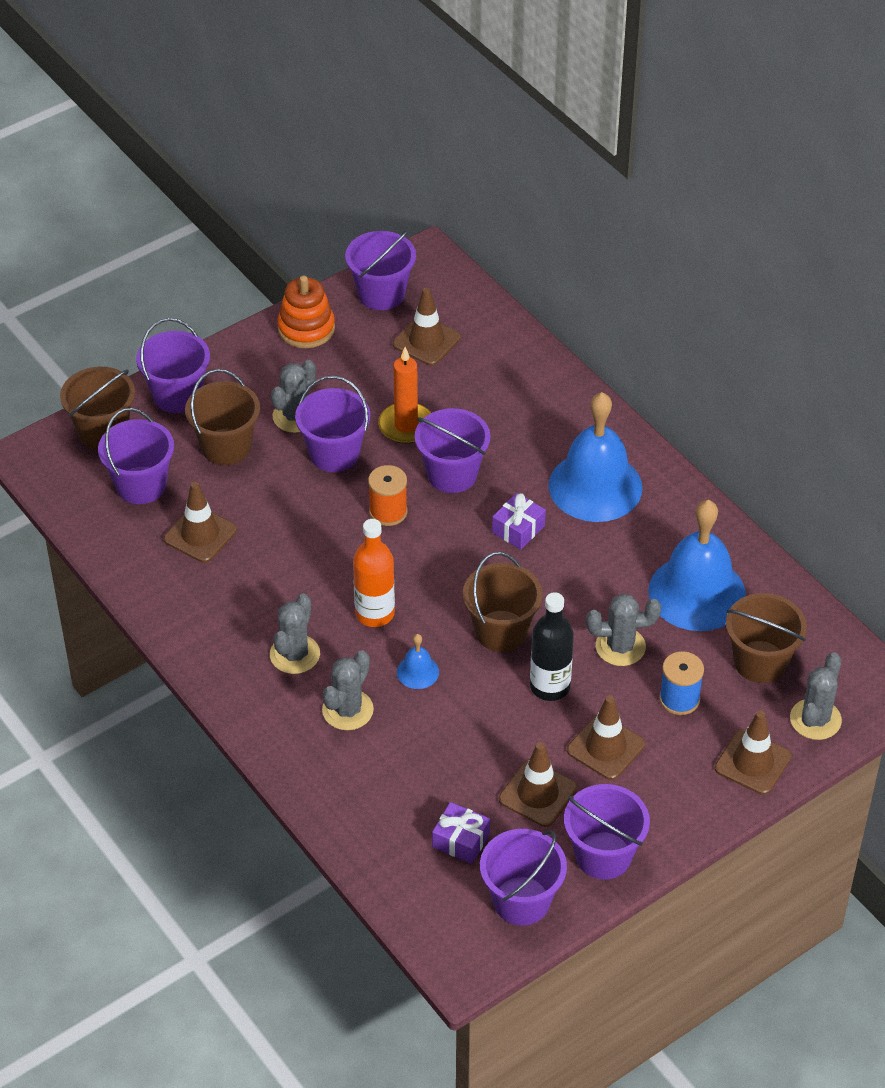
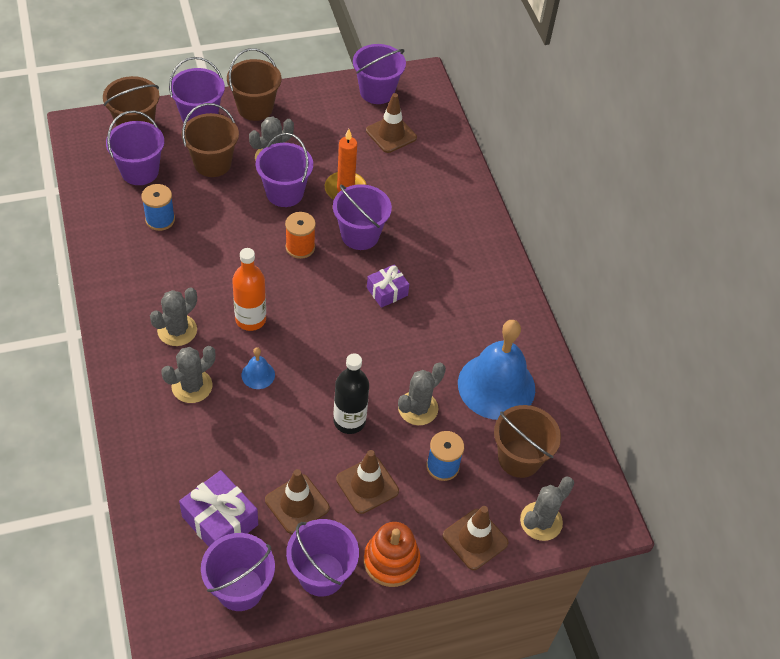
camera: 15 degrees right, 5 degrees up
brown traffic cone [164,482,237,563] -> blue spool [141,184,175,231]
orange stacking toy [277,276,335,348] -> orange stacking toy moved to [364,522,420,587]
purple gift [432,802,490,864] -> purple gift [179,470,258,547], size x1.58
brown bucket [463,552,543,652] -> brown bucket moved to [227,48,281,121]
blue bell [548,392,643,522] -> none
grey cactus [586,593,661,666] -> grey cactus turned 60 degrees counterclockwise [398,362,446,425]

